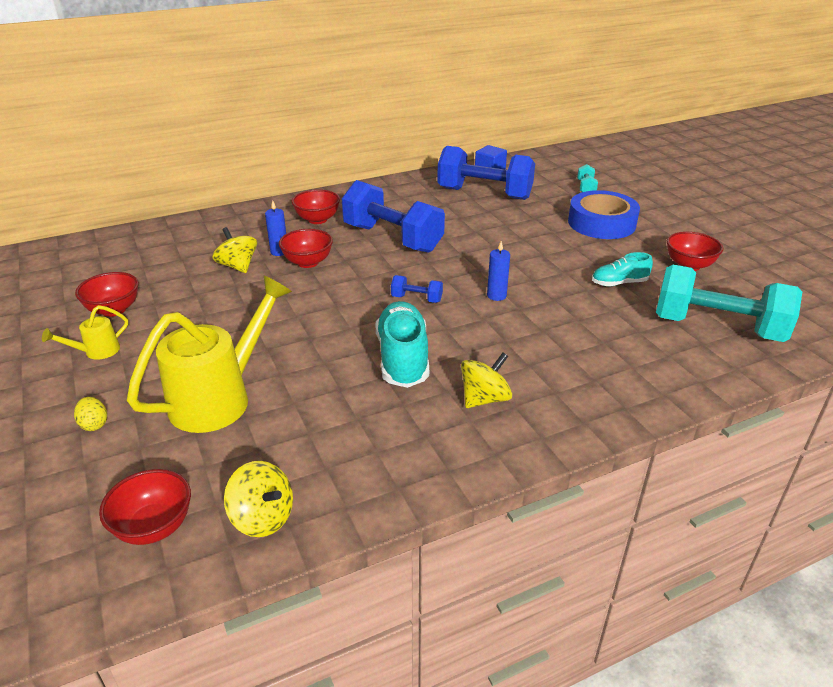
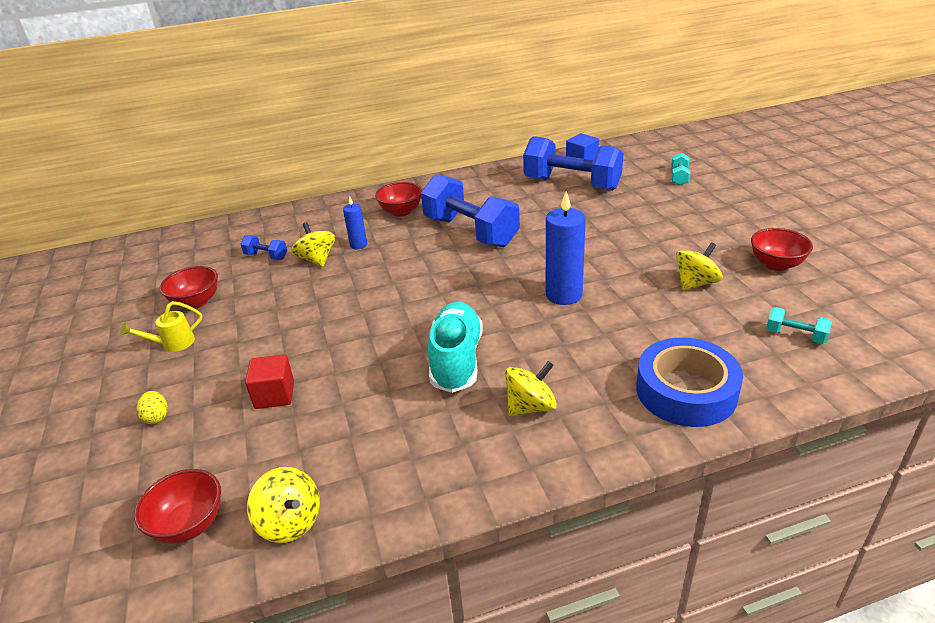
camera: 10 degrees right, 0 degrees up
yellow watering can [127,276,292,433] -> red cube [245,354,294,409]
red bowl [279,229,333,268] -> none
blue dumbbell [391,275,443,303] -> blue dumbbell moved to [240,235,287,260]
blue candle [487,241,510,301] -> blue candle [546,191,586,305], size x1.82
blue tape [568,190,640,239] -> blue tape moved to [636,337,743,427]
turquoise shoe [592,252,653,286] -> yellow spinning top [676,242,723,291]
turquoise dumbbell [656,265,802,342] -> turquoise dumbbell [766,307,832,344], size x0.42

